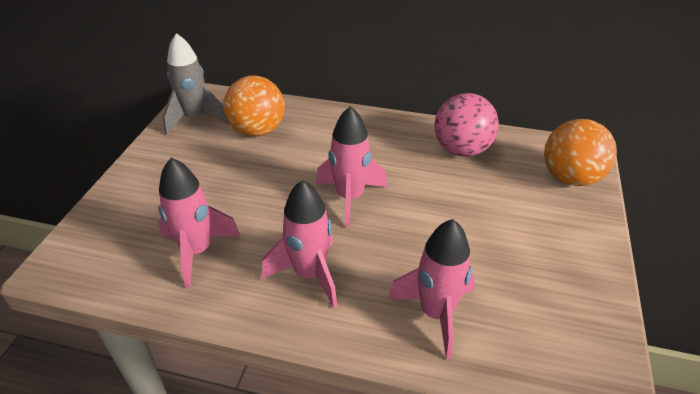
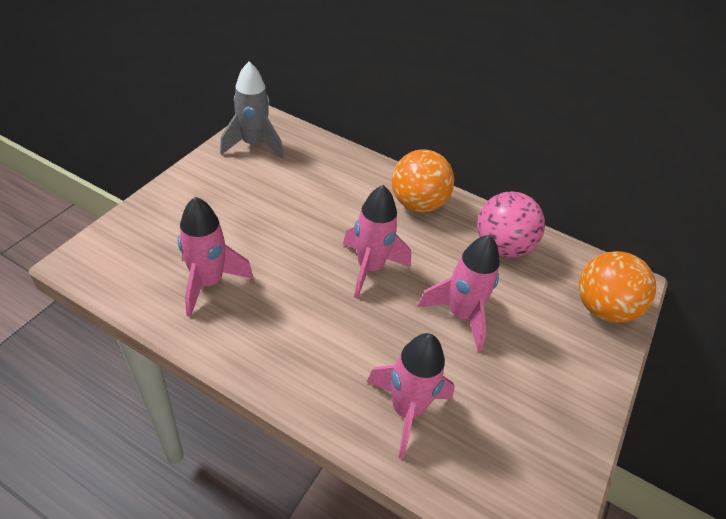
camera: 10 degrees right, 5 degrees up
orange ball [224,75,285,137] -> orange ball moved to [392,149,454,212]
pink rocket [262,180,337,308] -> pink rocket moved to [418,235,500,351]

